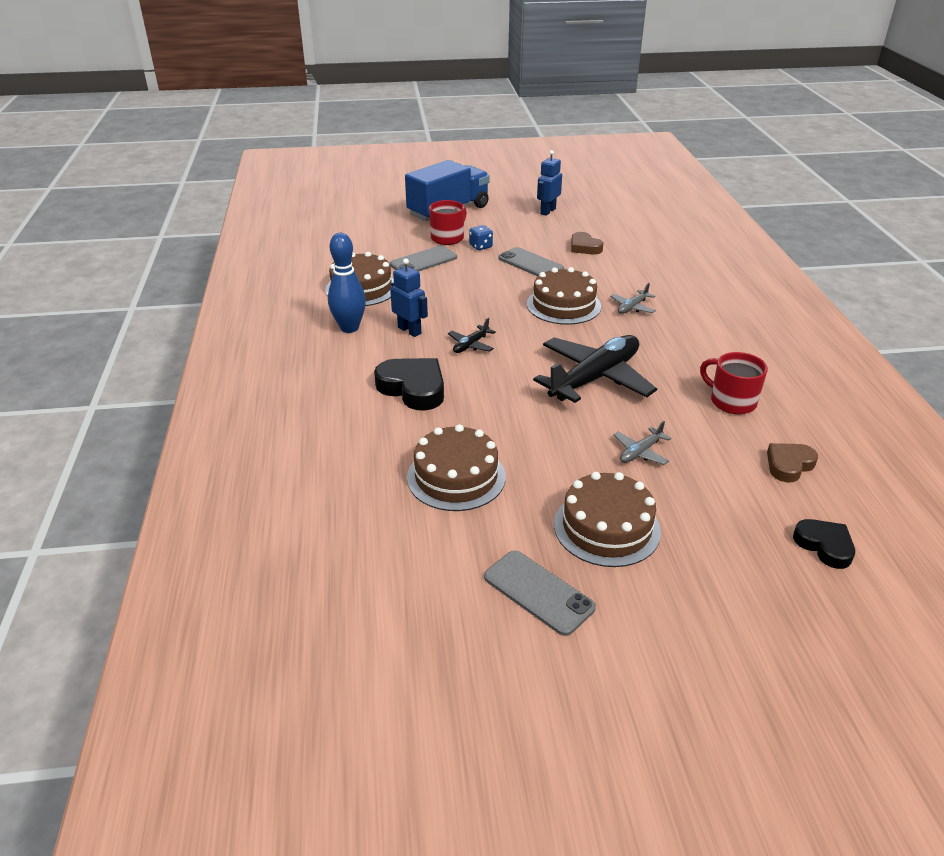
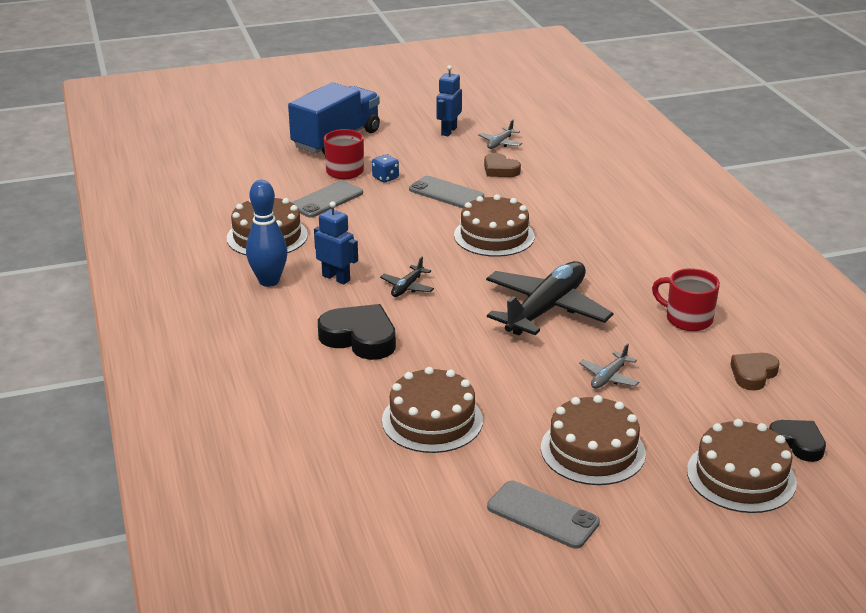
camera: 10 degrees left, 5 degrees down
grey plane [610,283,656,314] -> grey plane moved to [479,120,522,149]
none -> brown cake [687,419,797,513]

